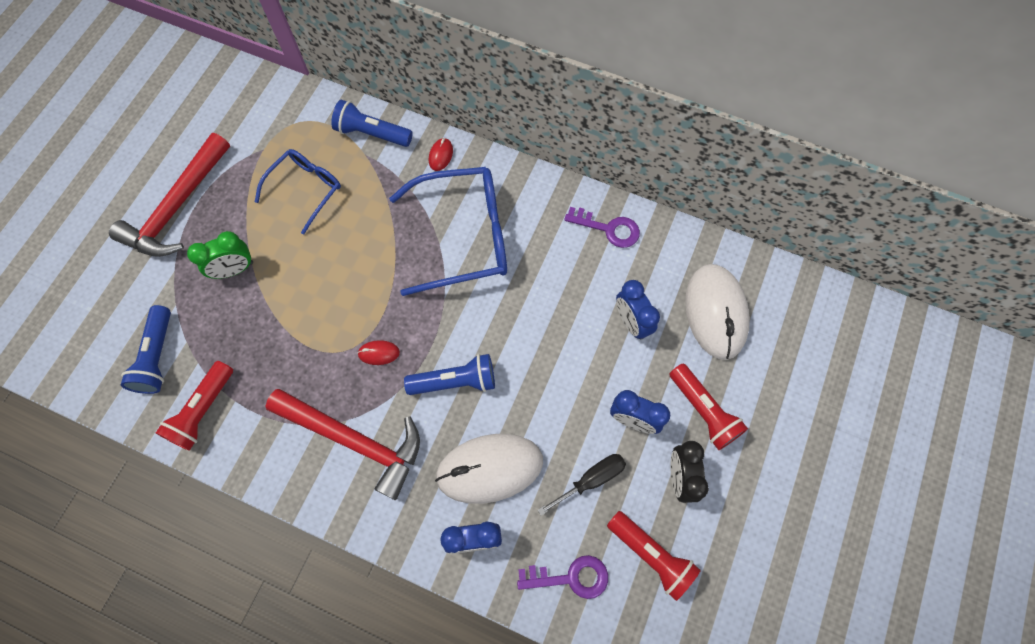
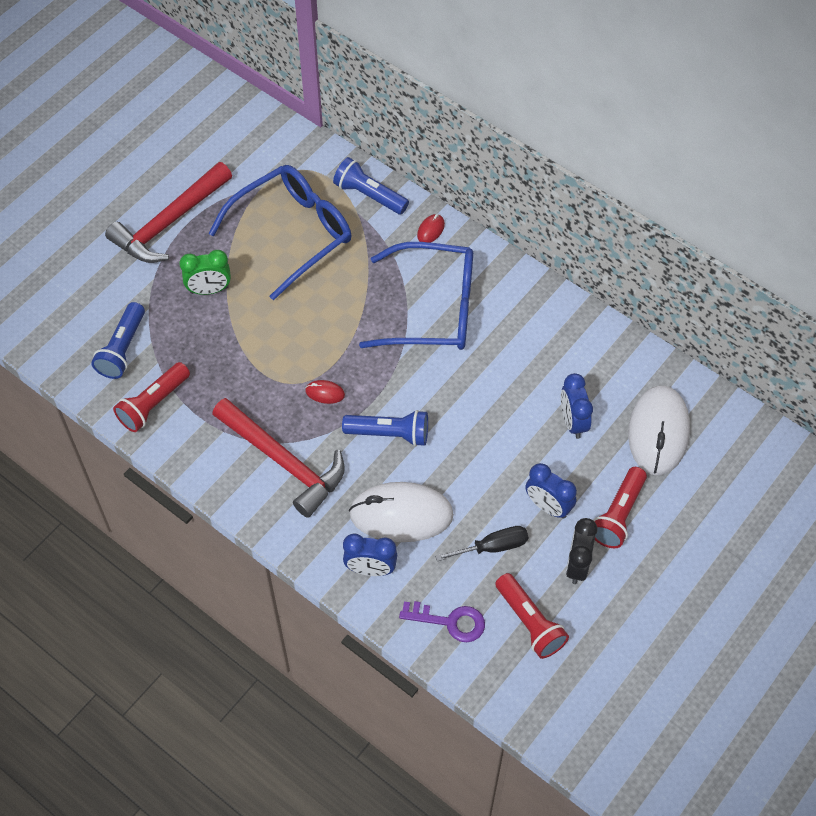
camera: 15 degrees right, 10 degrees down
blue glasses [255,149,341,234] -> blue glasses [208,165,351,300], size x1.67
purple key [564,207,640,248] -> none
red flashlight [669,364,748,450] -> red flashlight turned 45 degrees clockwise [593,467,647,548]

